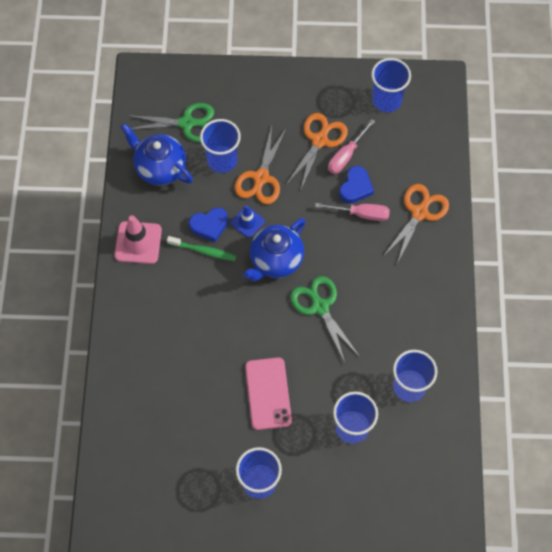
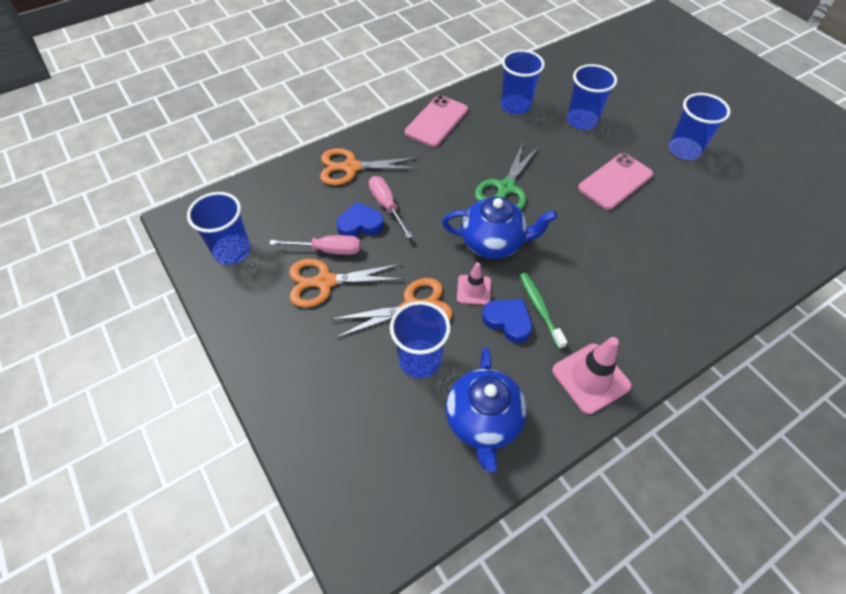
camera: 125 degrees left, 10 degrees down
green scissors [127,103,214,142] -> none
blue traffic cone [231,205,265,238] -> pink traffic cone [457,262,491,305]
none -> pink phone [405,95,468,147]

